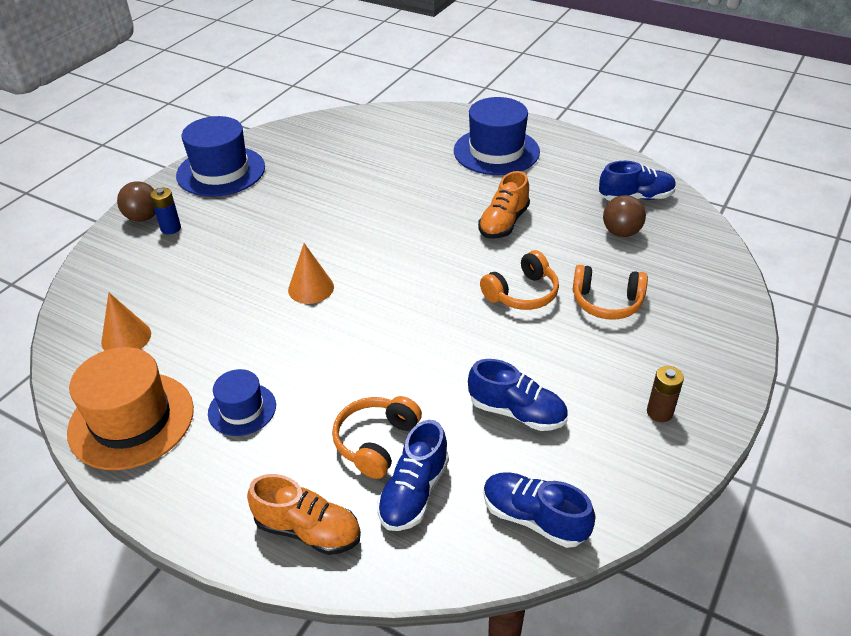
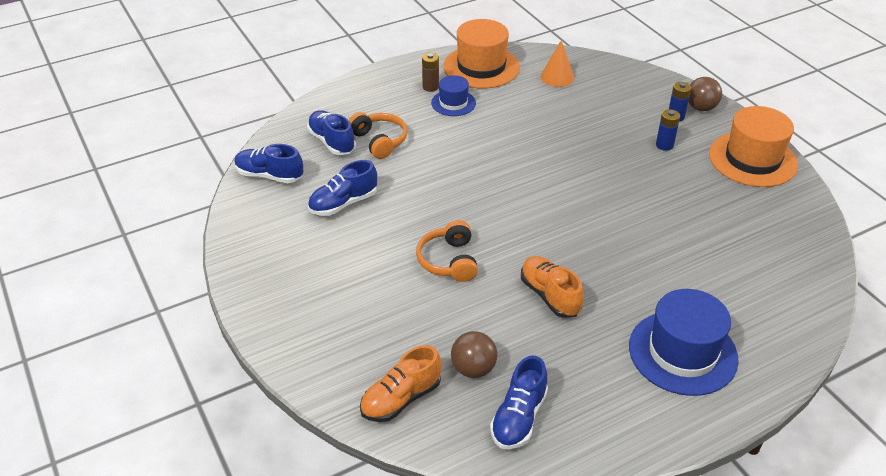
camera: 120 degrees right, 0 degrees up
blue hat [176,116,265,197] -> orange hat [709,106,798,187]
orange shoe [247,474,361,555] -> orange shoe moved to [360,345,441,422]
orange cone [288,243,334,304] -> none
blue shoe [483,472,596,548] -> blue shoe turned 135 degrees counterclockwise [234,144,303,183]
orange headphones [573,265,648,320] -> none
brown battery [647,366,684,422] -> brown battery moved to [422,53,439,92]
none -> blue battery [656,109,680,151]

